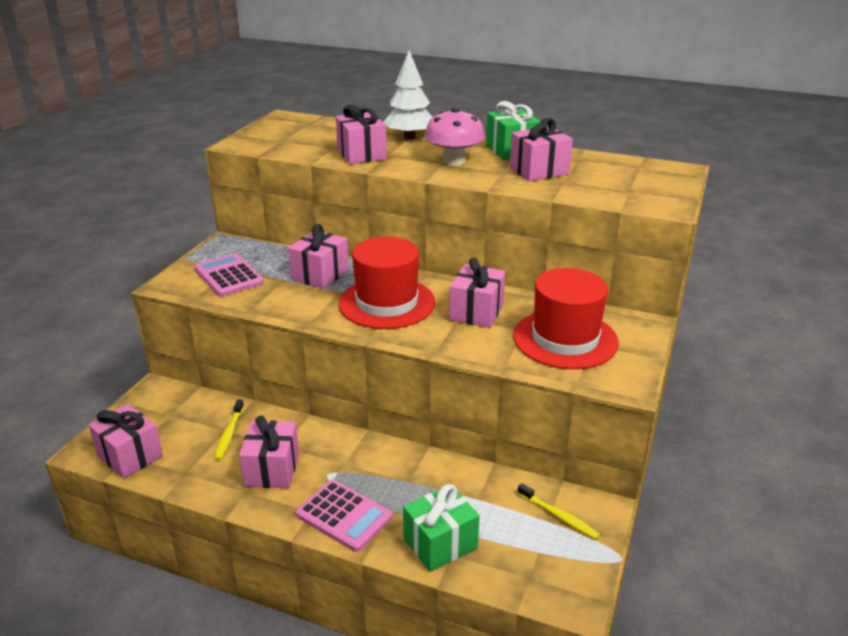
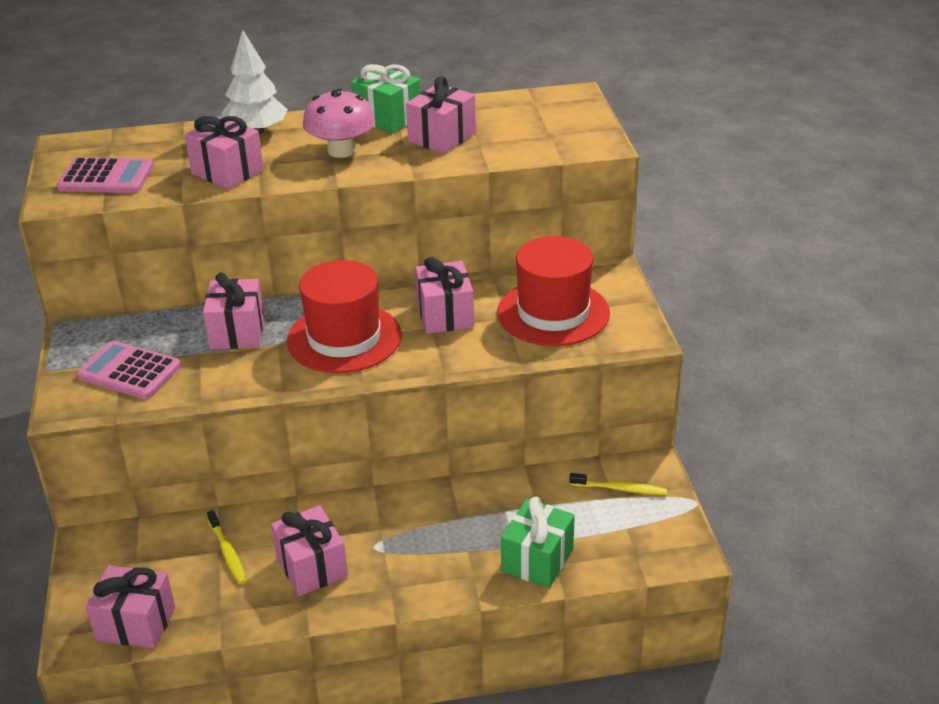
camera: 30 degrees left, 5 degrees up
pink calculator [296,480,393,552] -> pink calculator moved to [57,157,154,193]

